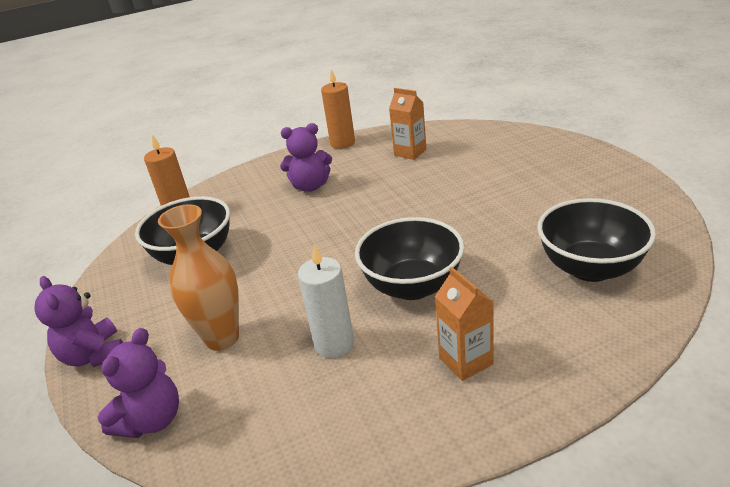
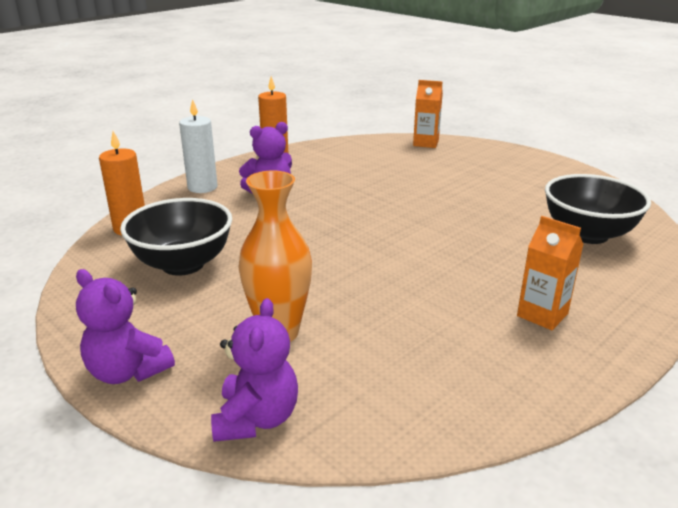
camera: 25 degrees left, 5 degrees down
white candle [298,245,354,358] -> white candle moved to [179,99,218,193]
black bowl [355,217,464,300] -> none
orange carton [389,88,426,160] -> orange carton moved to [413,80,443,148]

